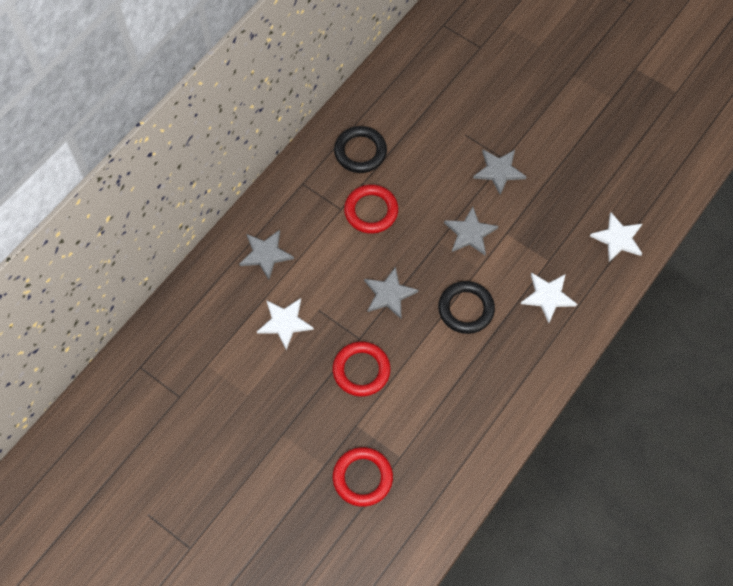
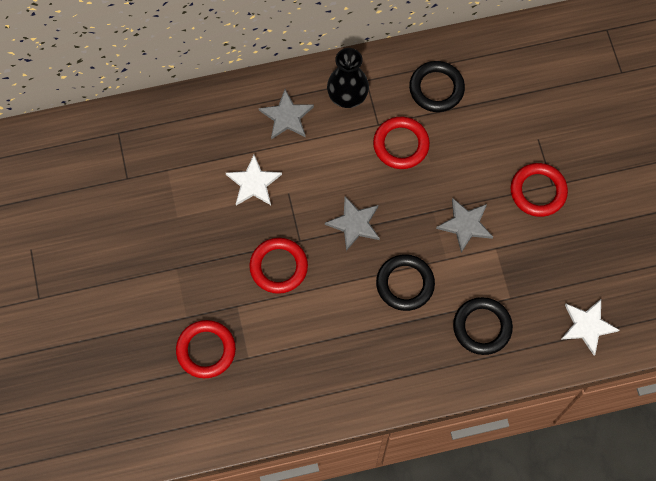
camera: 40 degrees right, 5 degrees up
grey star [473,150,527,195] -> red ring [511,163,568,217]
white star [521,272,577,323] -> black ring [453,297,513,355]
none -> black vase [327,48,369,108]

